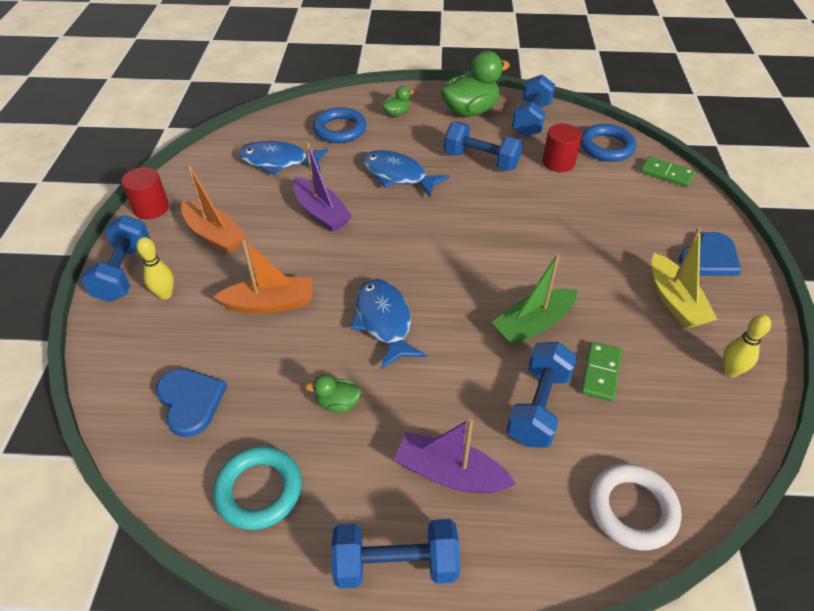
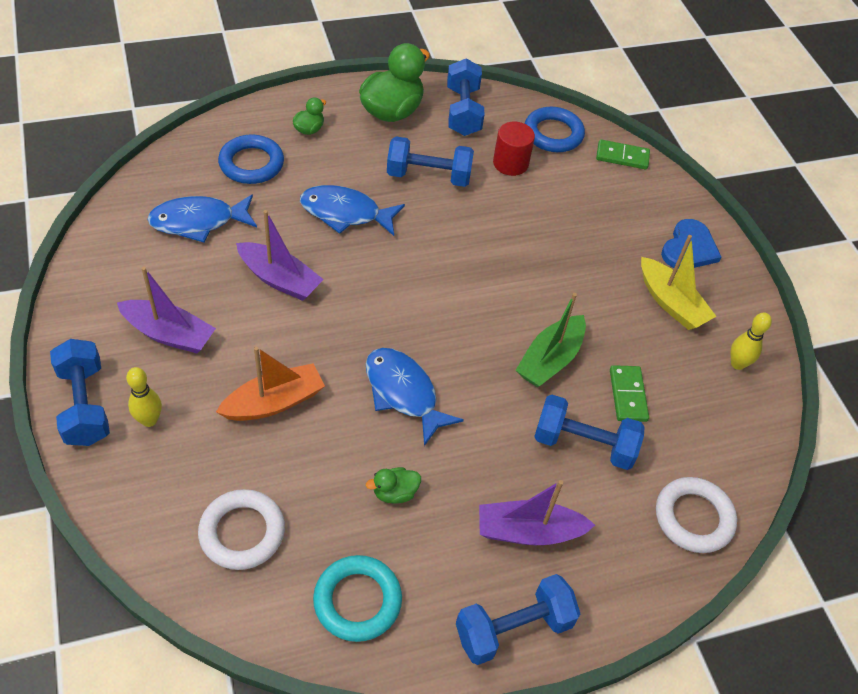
camera: 25 degrees left, 5 degrees up
red cylinder [121,167,169,219] -> none
blue heart [156,369,227,437] -> white ring [198,489,285,570]
orange boat [181,164,247,254] -> purple boat [117,267,216,353]
blue dumbbell [506,342,577,448] -> blue dumbbell turned 75 degrees counterclockwise [534,395,645,470]

